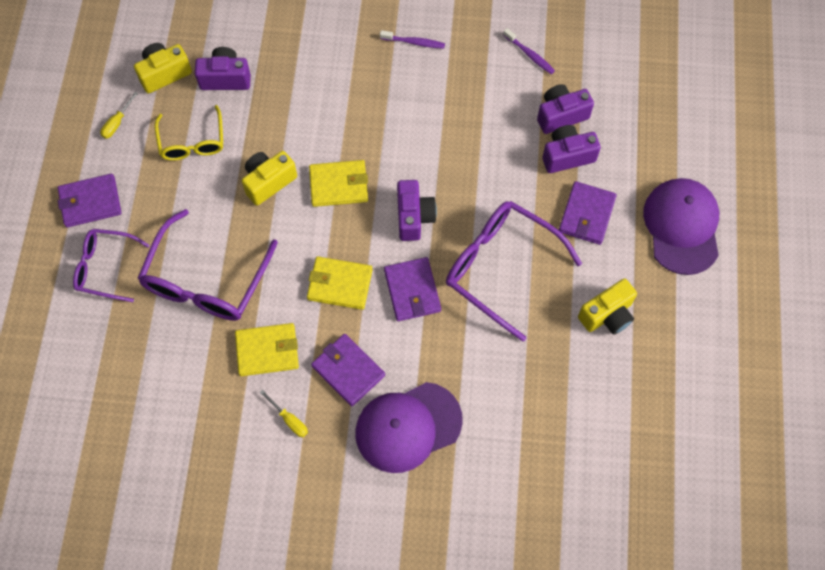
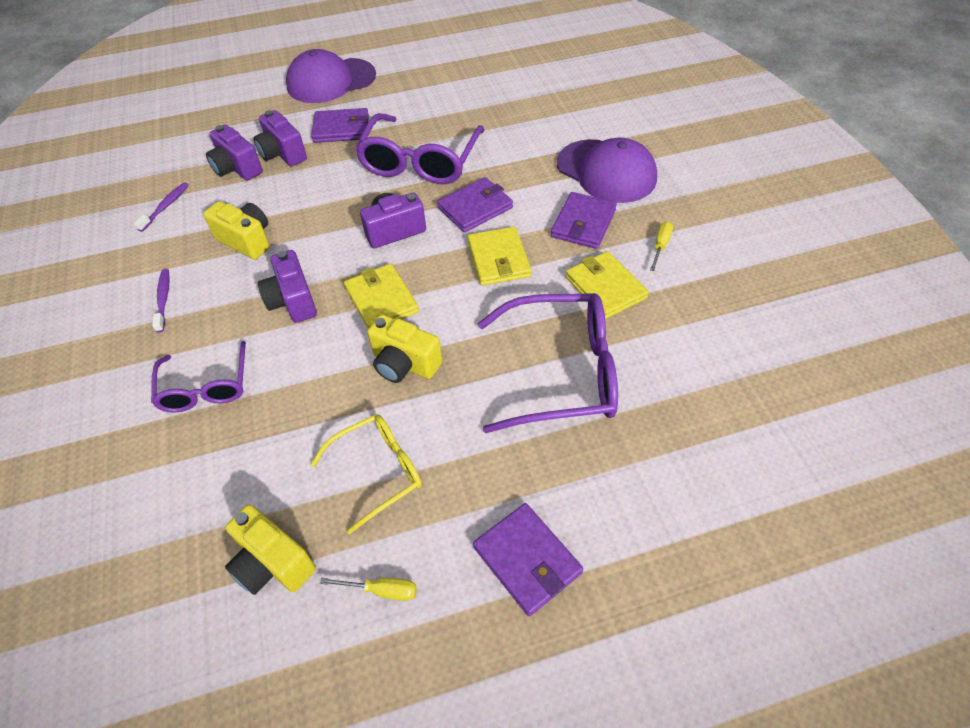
camera: 110 degrees left, 15 degrees down
purple glasses [73,229,150,302] -> purple glasses moved to [151,341,246,412]
purple camera [195,47,251,90] -> purple camera moved to [258,250,317,323]
yellow camera [578,279,637,335] -> yellow camera moved to [203,201,270,259]

